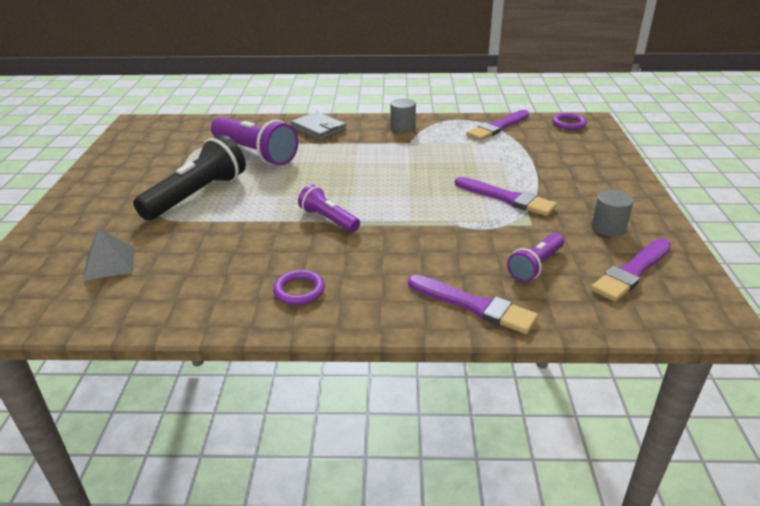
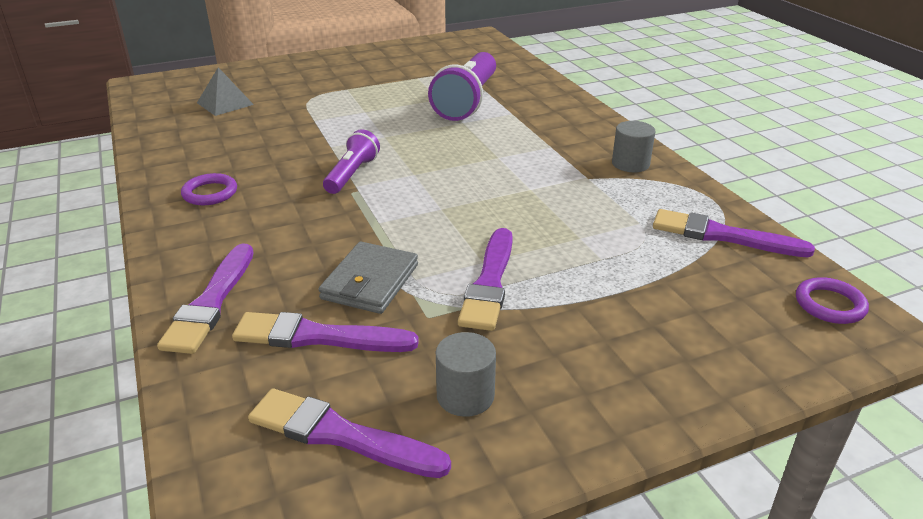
camera: 65 degrees right, 0 degrees up
black flashlight [133,134,246,220] -> none
grey wallet [290,112,346,141] -> grey wallet moved to [318,242,418,314]
purple flashlight [507,233,564,282] -> purple brush [232,312,419,352]

